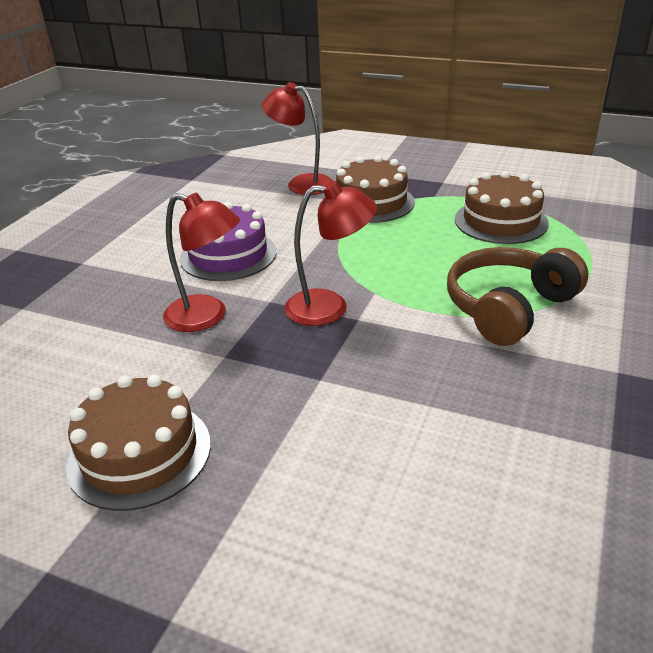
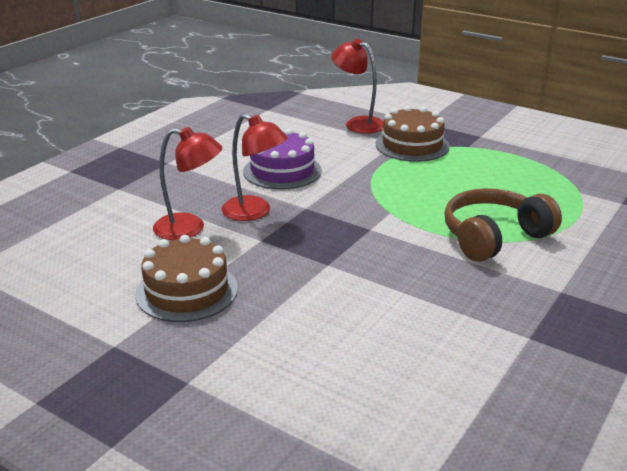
camera: 10 degrees right, 5 degrees down
red lamp [284,181,377,326] -> red lamp moved to [153,127,222,240]
brown cake [455,171,549,244] -> none

